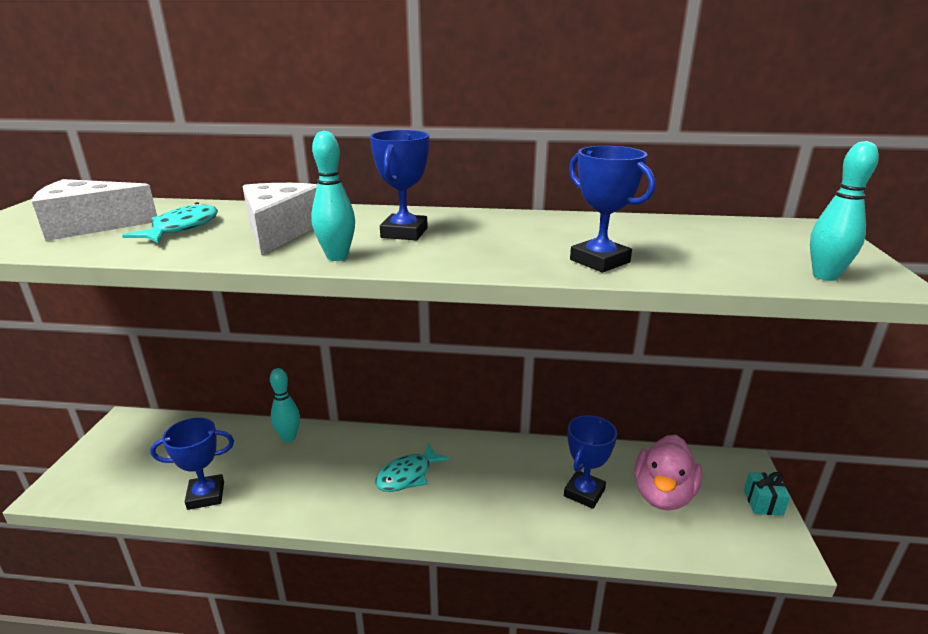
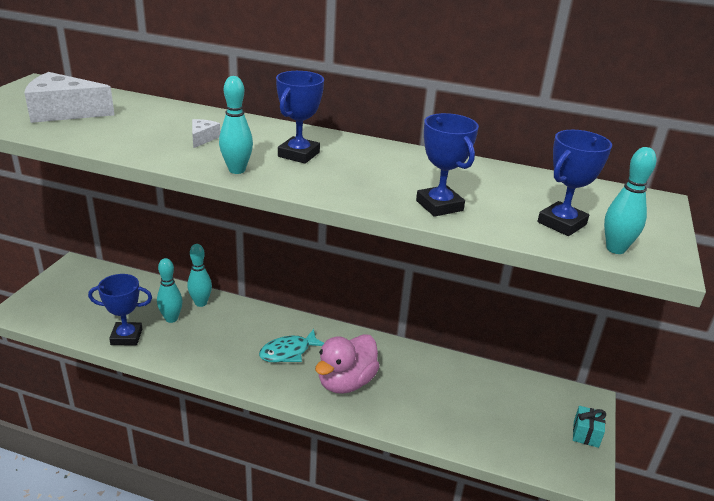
camera: 10 degrees right, 5 degrees up
turquoise fish [122,202,218,243] -> none
white cheese [243,183,317,255] -> white cheese [192,119,220,148], size x0.46
blue trophy [564,415,617,509] -> blue trophy moved to [537,130,612,236]
pink duck [634,435,703,511] -> pink duck moved to [315,334,380,394]
none -> turquoise bowling pin [157,258,183,323]

